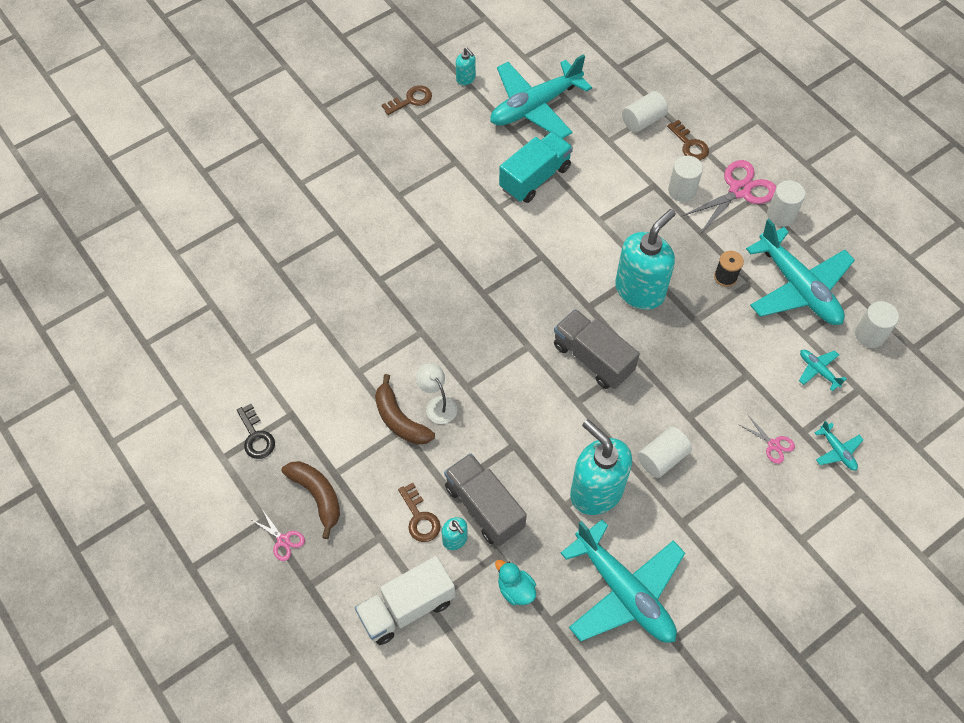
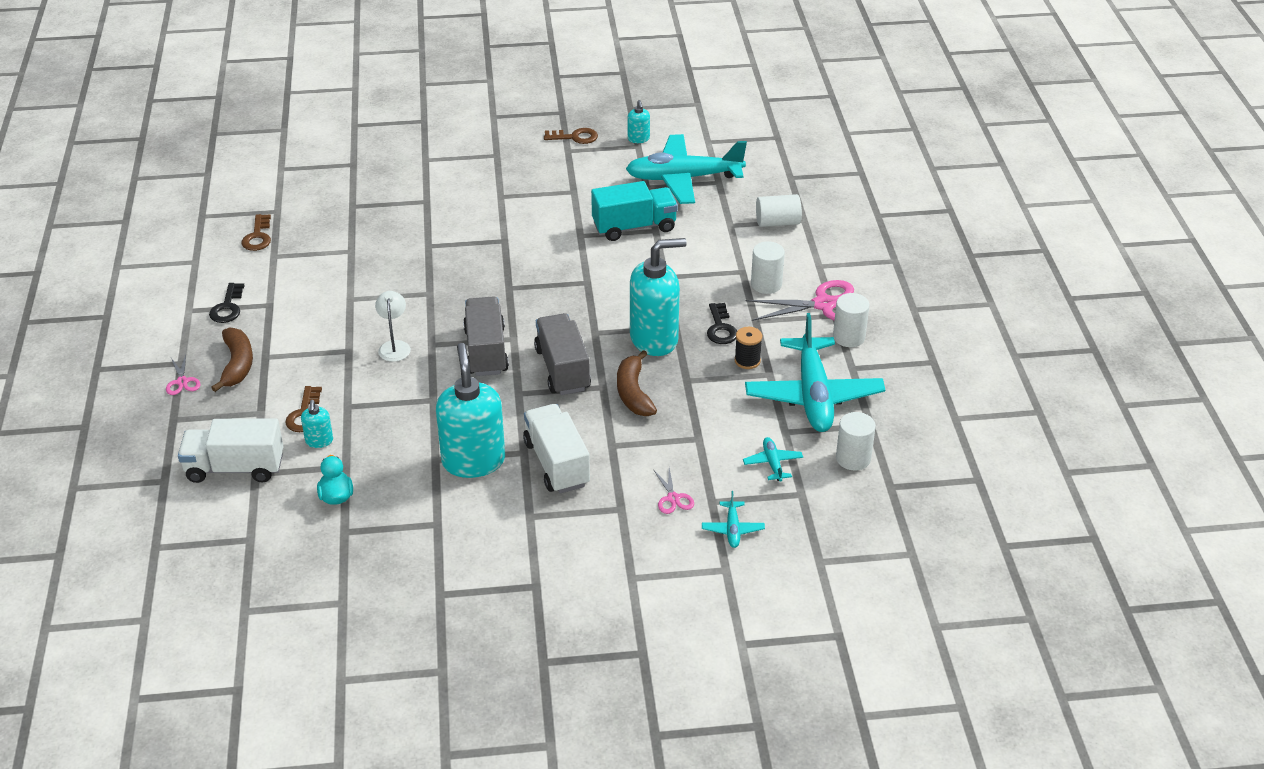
camera: 30 degrees right, 20 degrees down
brown banana [375,374,435,445] -> brown banana moved to [617,350,657,416]
grey truck [444,453,527,547] -> grey truck moved to [463,296,509,376]
turquoise plane [561,519,685,643] -> none
white cylinder [638,426,692,478] -> white truck [523,404,590,493]
brown key [667,120,709,160] -> brown key moved to [241,214,271,251]
none -> black key [707,303,737,344]

